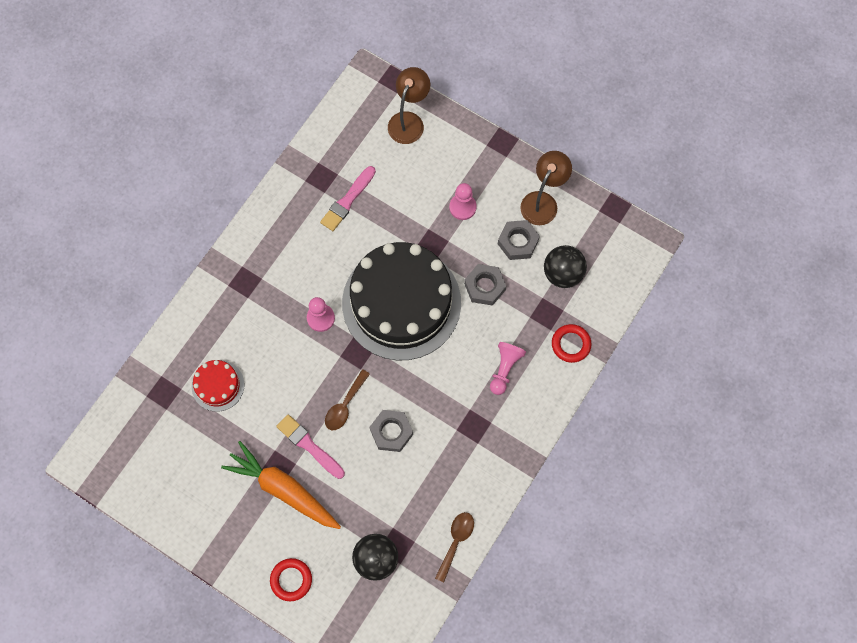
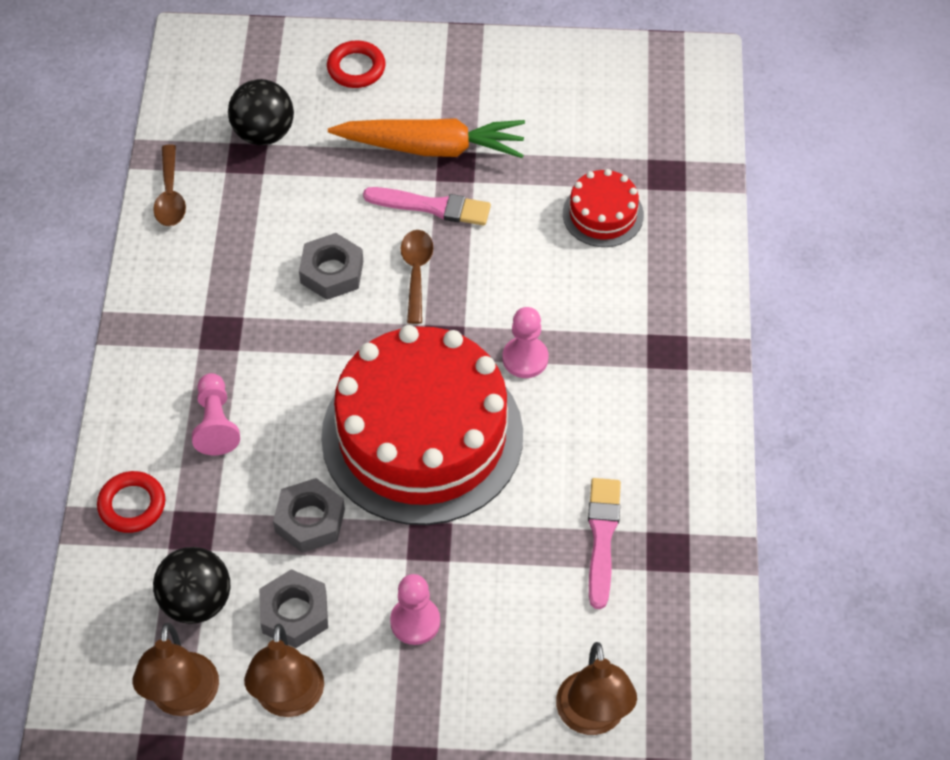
camera: 150 degrees right, 15 degrees down
black cake [342,242,461,361] -> red cake [321,325,523,525]
none -> brown lamp [132,623,219,716]

